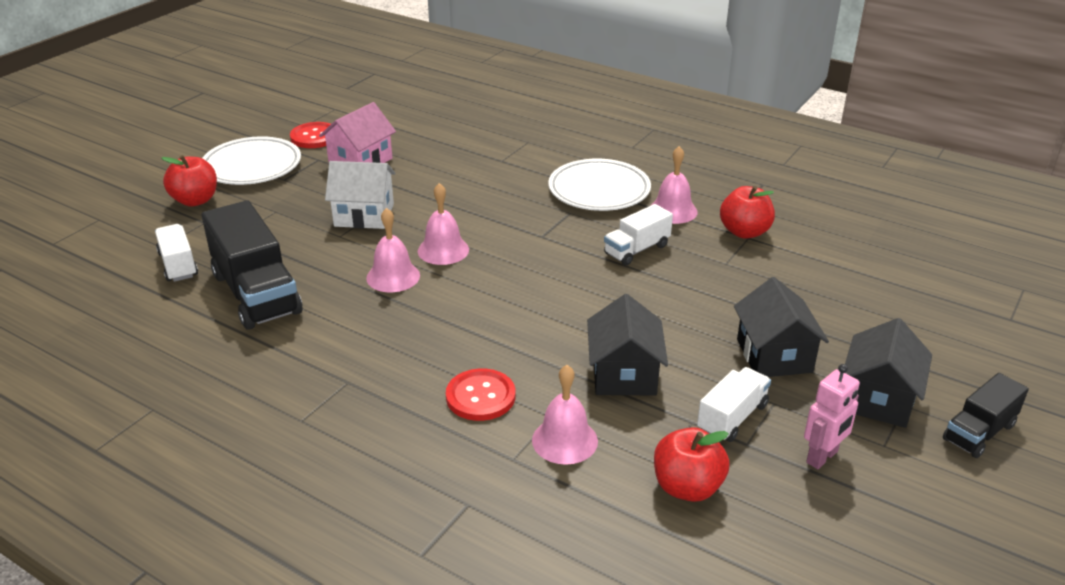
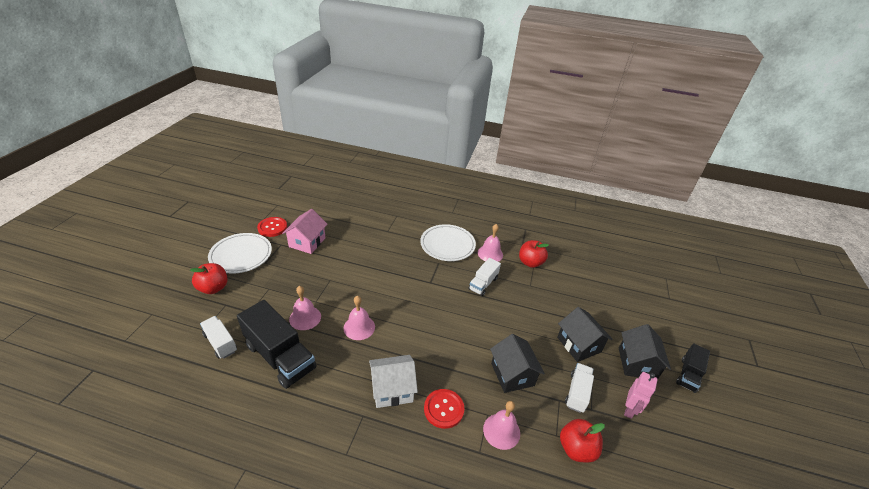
camera: 20 degrees left, 5 degrees up
white house [325,161,396,229] -> white house moved to [369,355,418,408]
pink bell [418,183,469,265] -> pink bell moved to [289,286,321,330]

